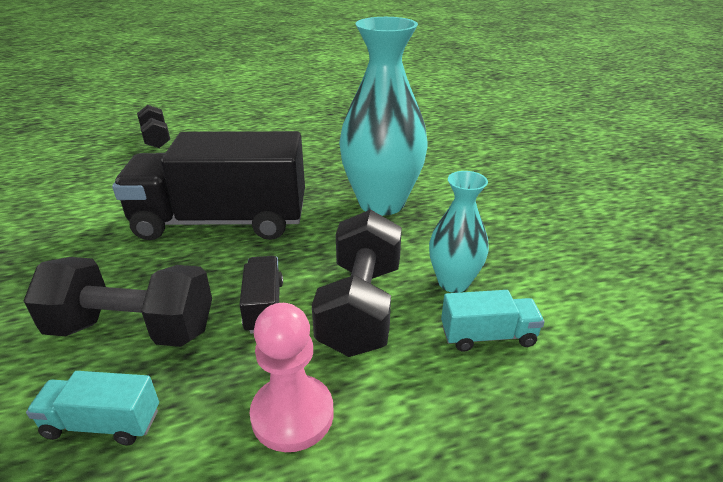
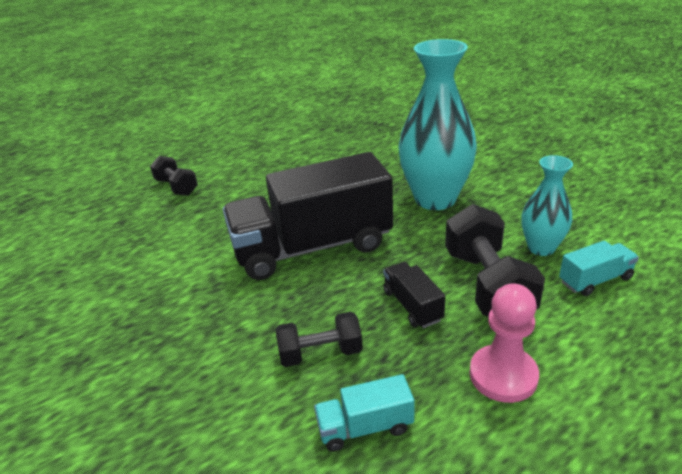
camera: 15 degrees left, 0 degrees up
black dumbbell [24,257,212,347] -> black dumbbell [276,312,363,367], size x0.60

